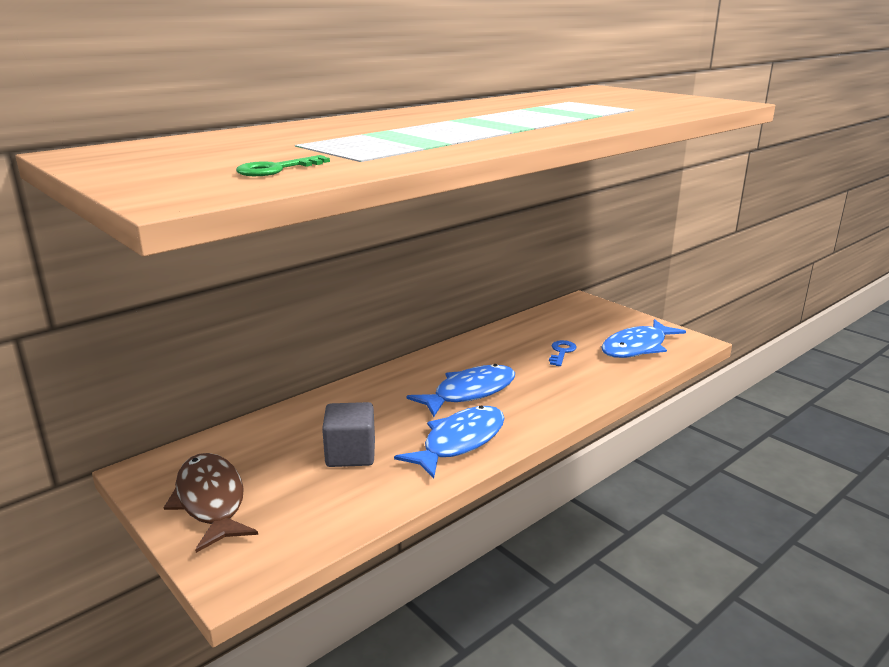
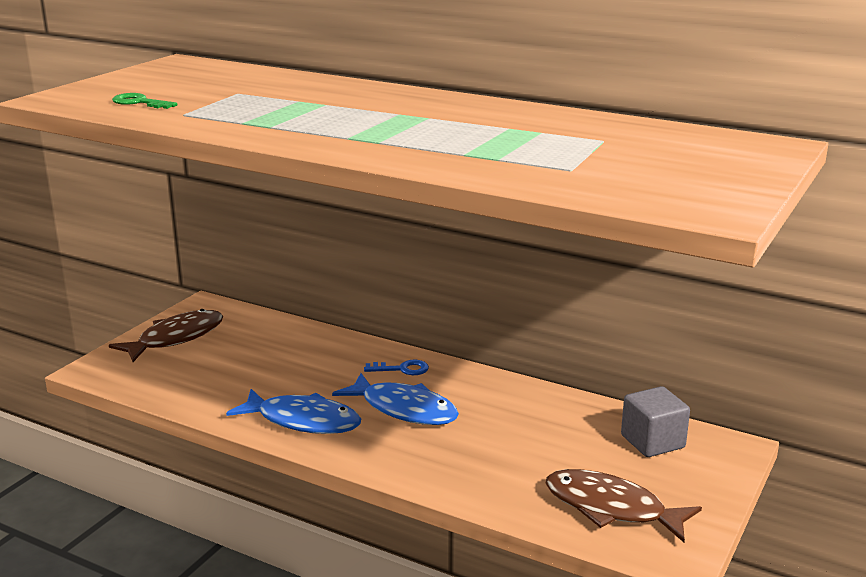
camera: 70 degrees right, 0 degrees up
grey cube [322,402,375,467] -> grey cube moved to [621,386,690,457]
blue key [549,340,577,366] -> blue key moved to [364,360,429,375]
blue fish [601,319,686,358] -> brown fish [546,469,702,542]

